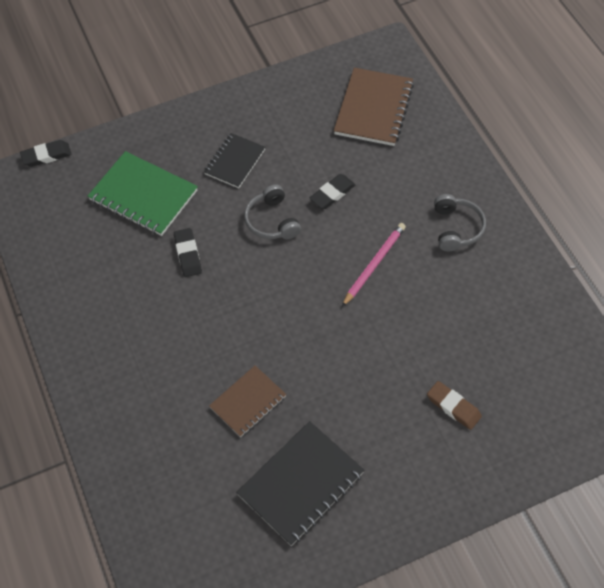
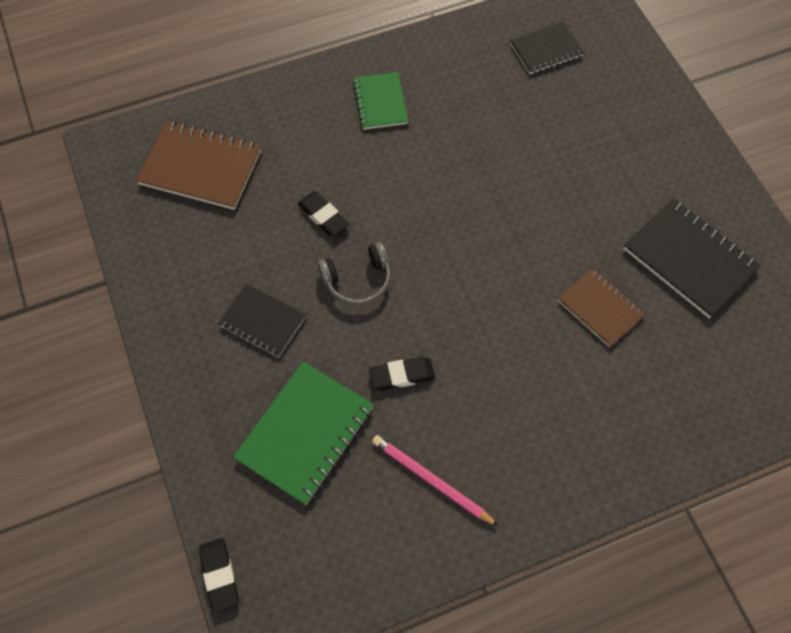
camera: 90 degrees left, 5 degrees up
pink pencil [342,223,406,307] -> pink pencil moved to [372,435,499,527]
brown eraser [427,381,482,430] -> none
grey headphones [434,194,486,251] -> green notebook [353,72,408,130]
none -> black notebook [510,22,584,74]

